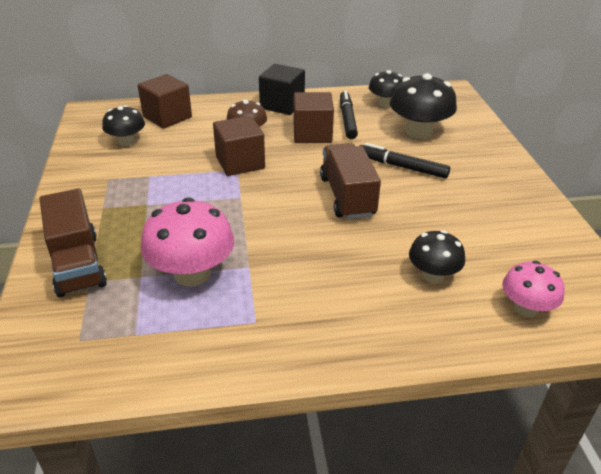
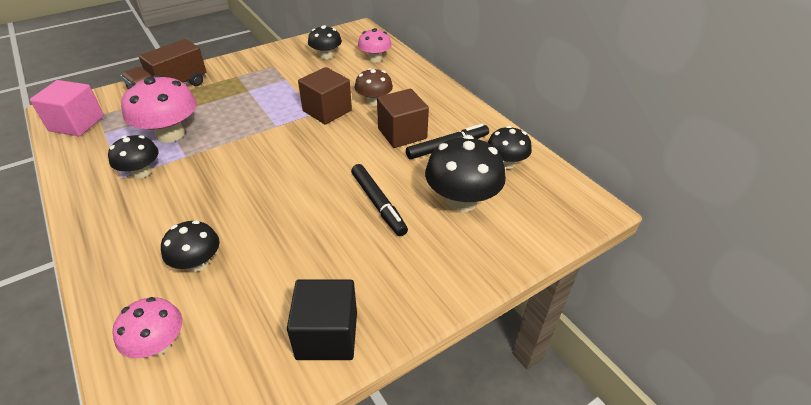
camera: 65 degrees right, 5 degrees up
brown cube [138,74,192,129] -> pink mushroom [358,28,392,62]
black cube [259,64,305,115] -> black cube moved to [287,279,357,360]
brown truck [320,143,381,219] -> none
black marker [360,143,450,179] -> black marker turned 150 degrees clockwise [351,164,408,236]
none -> pink cube [30,80,104,136]
none -> black mushroom [108,135,159,178]

